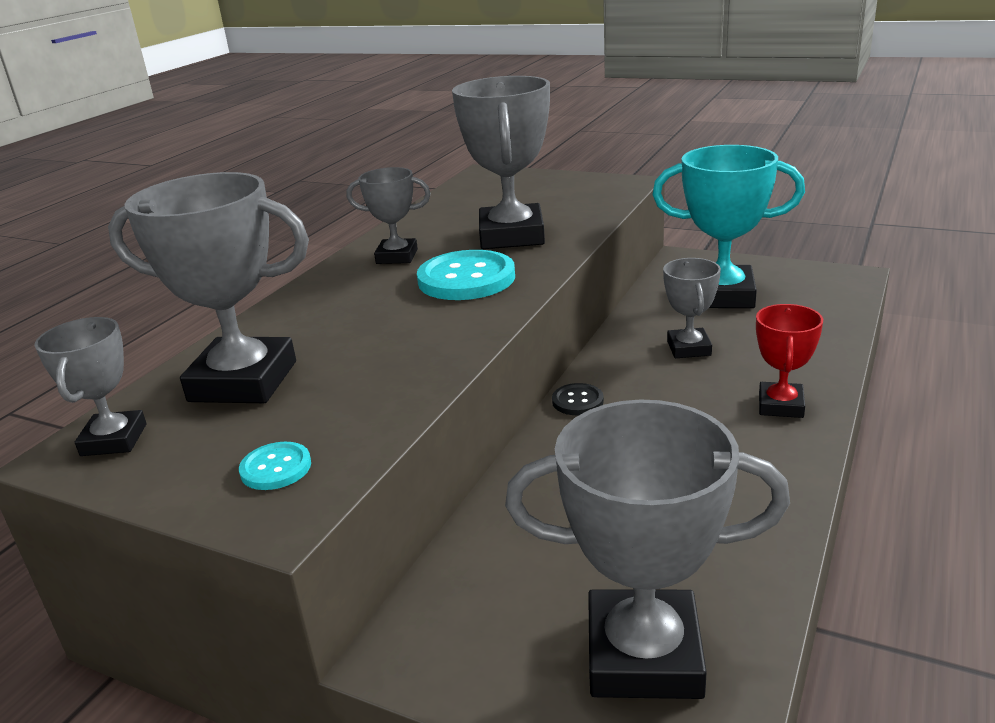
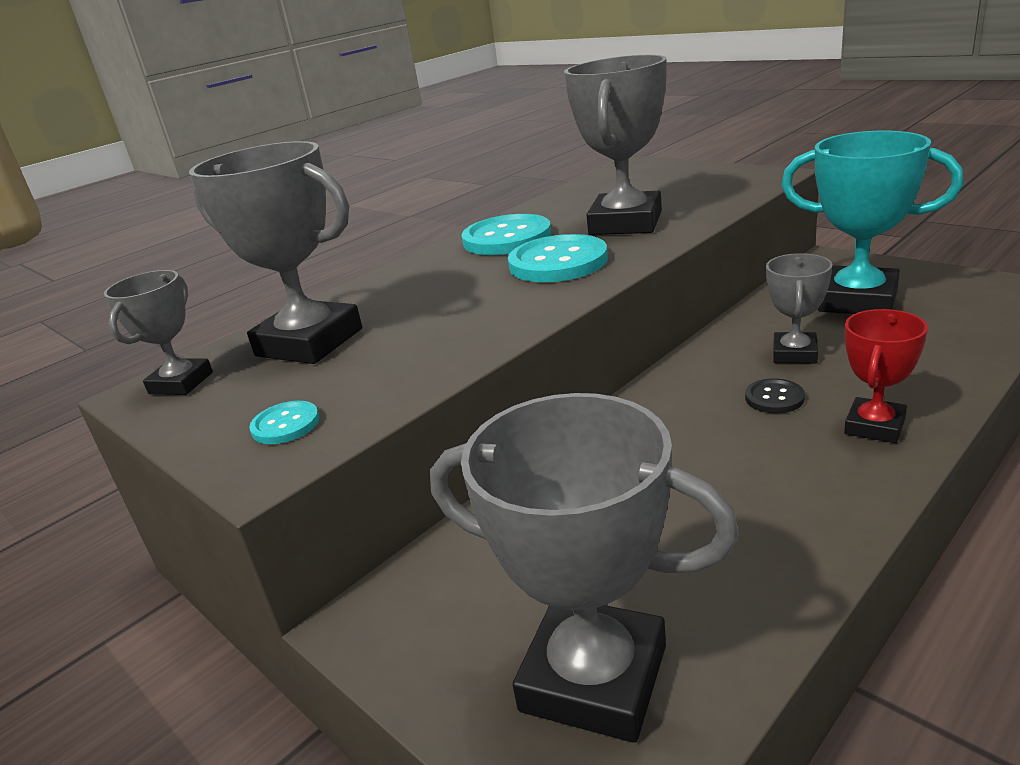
camera: 20 degrees right, 0 degrees up
grey trophy [347,167,431,264] -> turquoise button [462,214,551,255]
black button [552,383,604,415] -> black button moved to [745,378,805,413]

